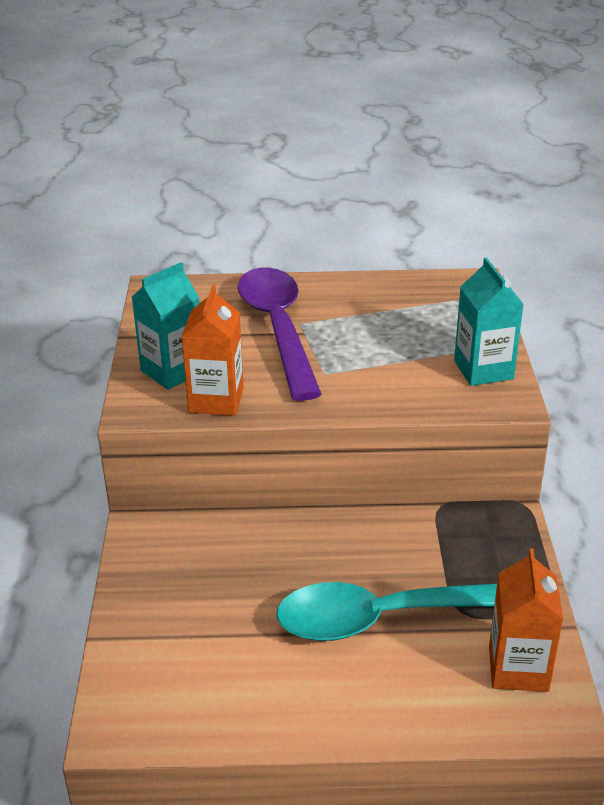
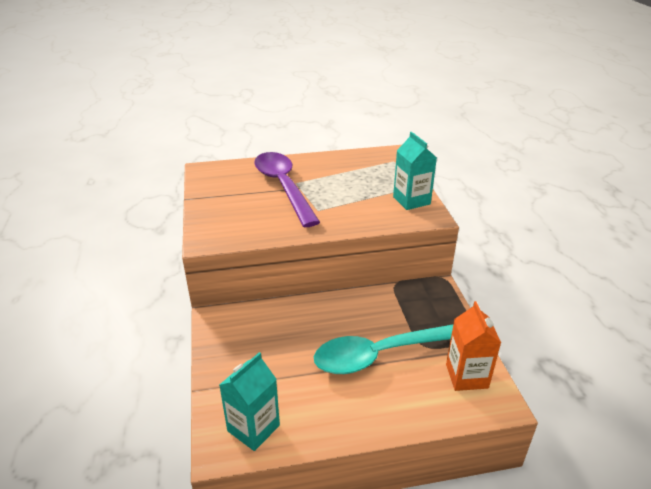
camera: 10 degrees left, 0 degrees up
turquoise carton [132,262,199,390] -> turquoise carton moved to [219,352,280,451]
orange carton [181,285,244,416] -> none

